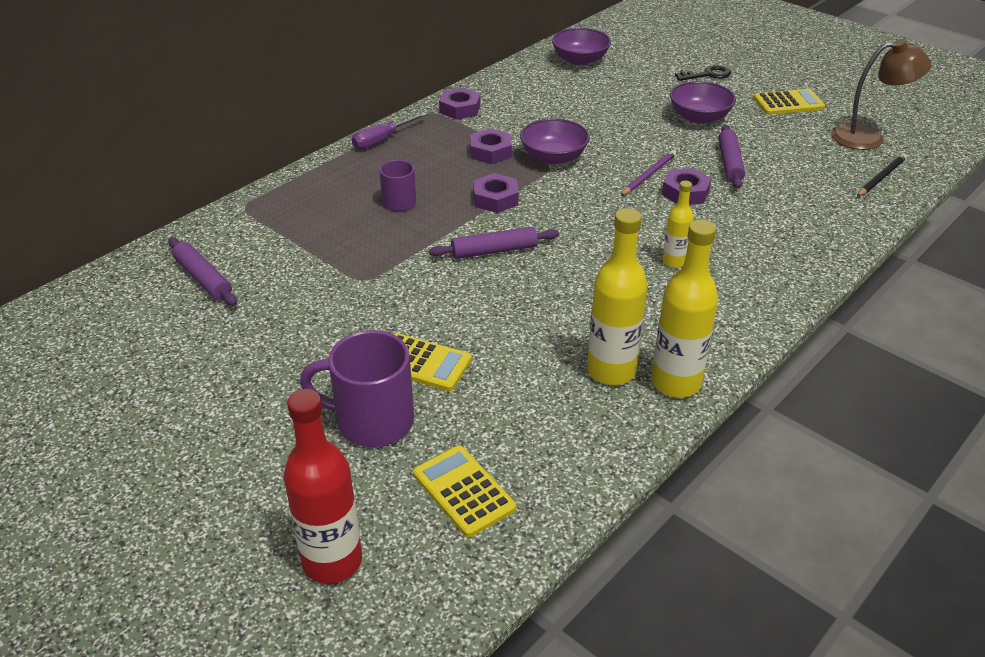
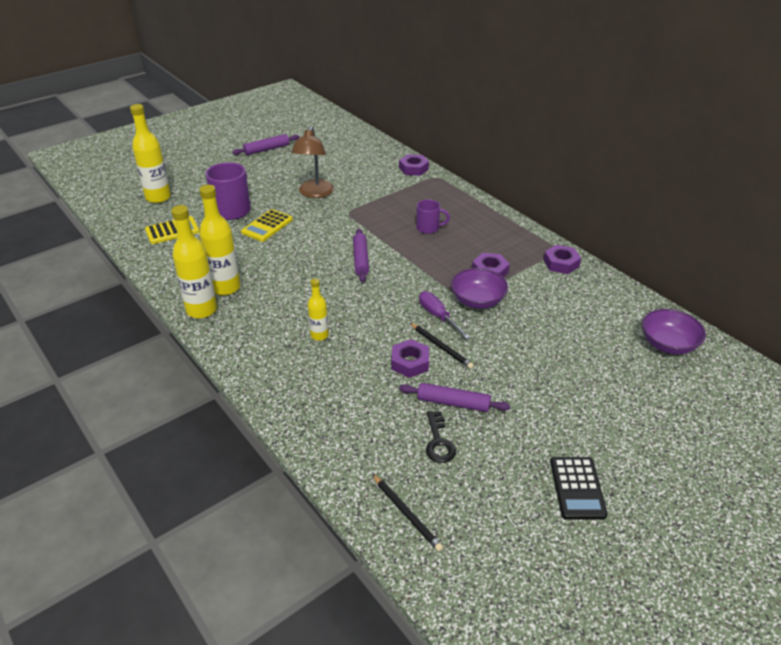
camera: 100 degrees right, 0 degrees up
purple rolling pin [168,238,237,306] -> purple rolling pin moved to [232,134,299,155]
red bottle [284,389,362,584] -> yellow bottle [130,104,171,203]
purple screwdriver [352,112,427,149] -> purple screwdriver moved to [419,291,470,339]
purple nut [473,173,519,213] -> purple nut moved to [399,154,429,176]
purple pencil [620,150,676,196] -> black pencil [410,323,474,369]
purple bowl [670,81,736,124] -> none
black key [675,65,731,81] -> black key moved to [426,411,456,463]
yellow calculator [753,89,825,115] -> black calculator [550,457,608,520]
brown lamp [831,39,931,150] -> brown lamp moved to [291,126,334,198]

